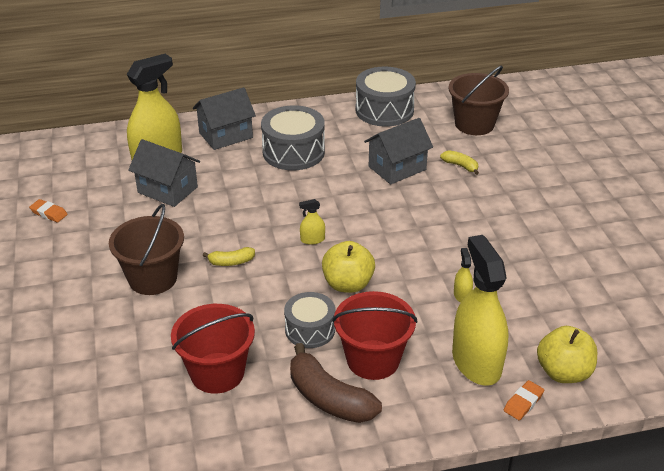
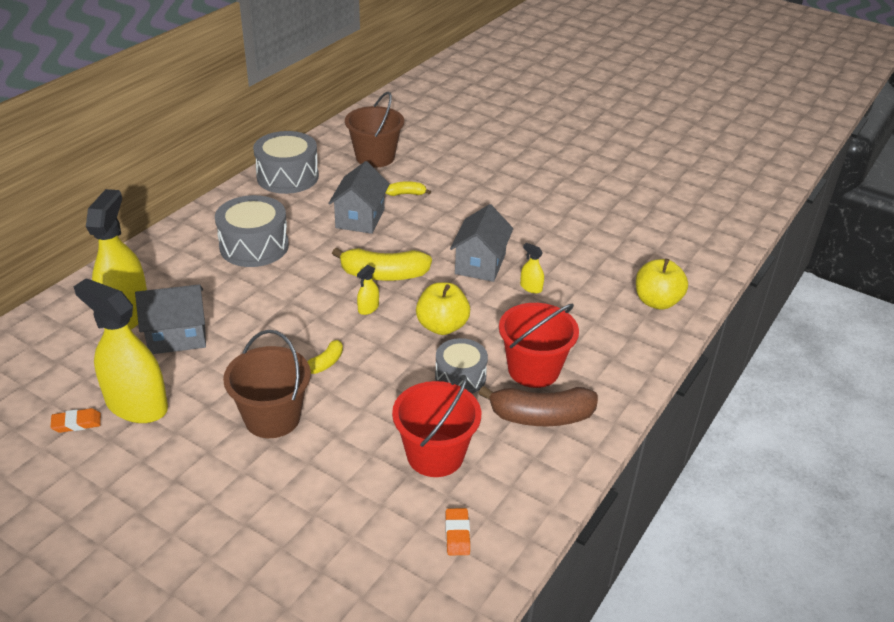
camera: 45 degrees left, 0 degrees up
grey house [193,87,256,150] -> grey house moved to [450,204,513,282]
yellow spray bottle [452,235,508,386] -> yellow spray bottle moved to [73,278,168,423]
orange eraser [504,380,544,420] -> orange eraser moved to [446,508,470,555]
none -> yellow banana [332,247,432,281]

